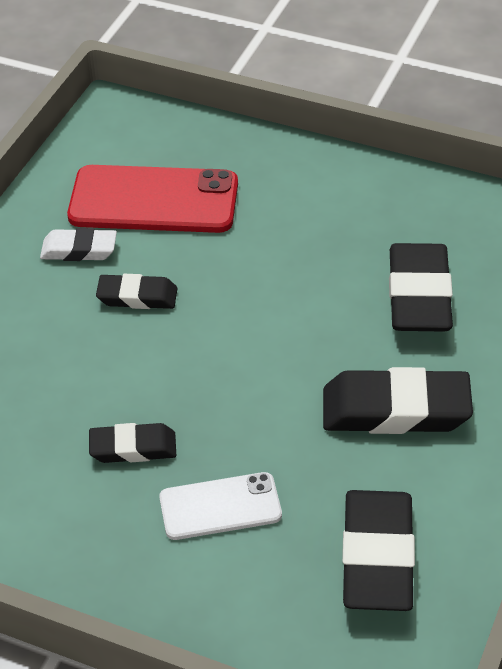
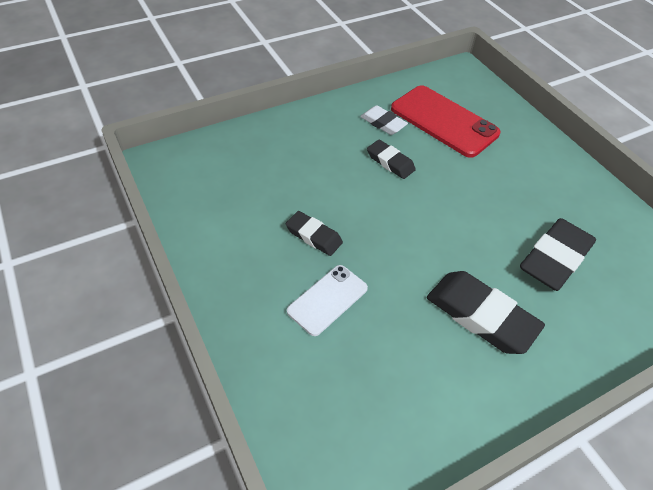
camera: 35 degrees right, 5 degrees up
white phone [159,472,282,540] -> white phone turned 75 degrees counterclockwise [287,265,368,336]
black eraser [342,490,415,611] -> none

